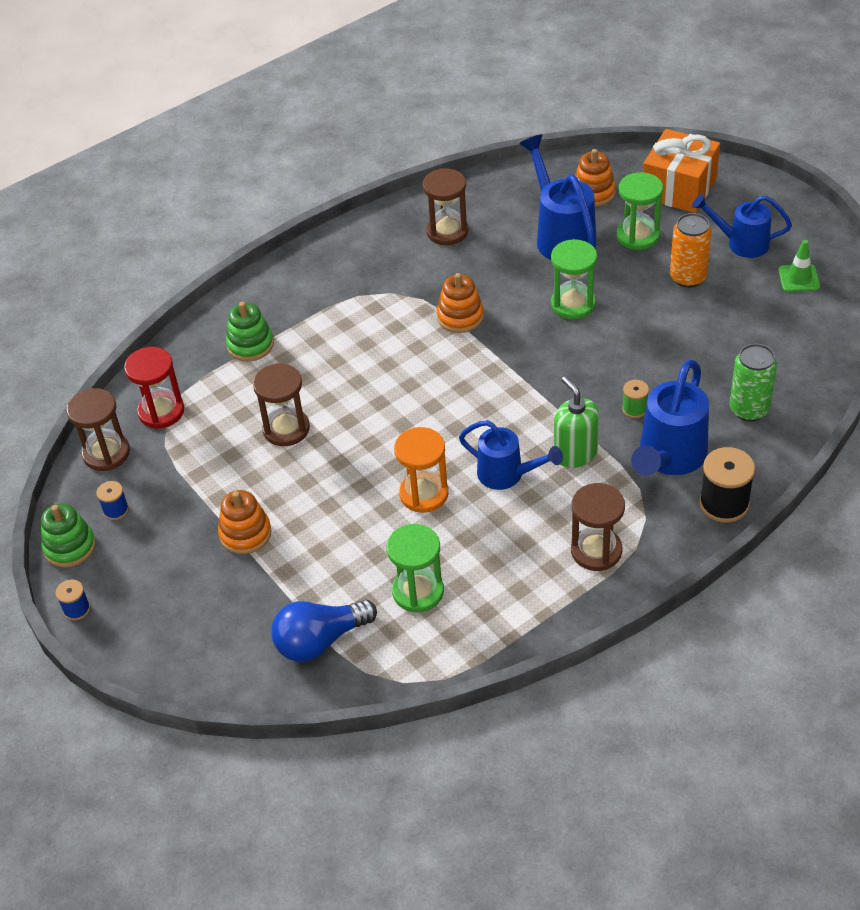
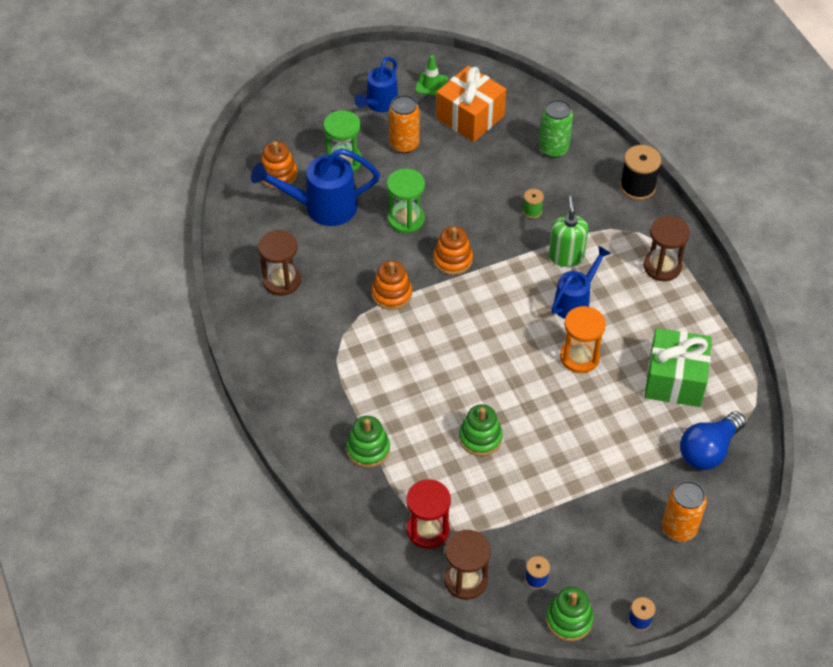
camera: 80 degrees left, 5 degrees up
orange stacking toy [218,490,271,554] -> orange stacking toy moved to [433,226,473,275]
brown hourglass [253,363,310,446] -> green stacking toy [459,404,503,456]
blue light bulb [271,599,377,662] -> blue light bulb turned 60 degrees clockwise [680,411,746,470]
green hourglass [386,524,444,612] -> green gift [645,328,712,407]
green soap dispenser [554,376,599,468] -> green soap dispenser turned 105 degrees clockwise [549,196,588,267]
blue watering can [631,359,709,476] -> none
orange gift [643,129,720,213] -> orange gift moved to [436,66,506,142]
none -> orange can [662,480,707,542]

